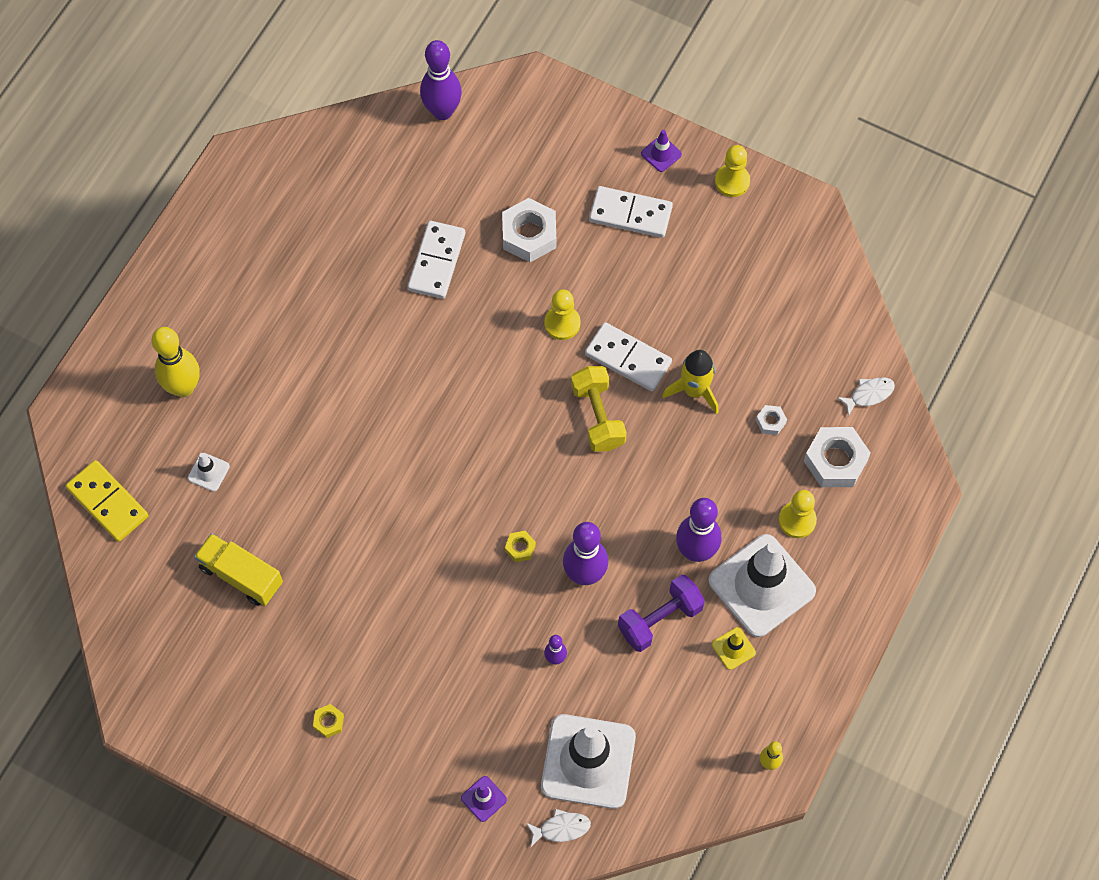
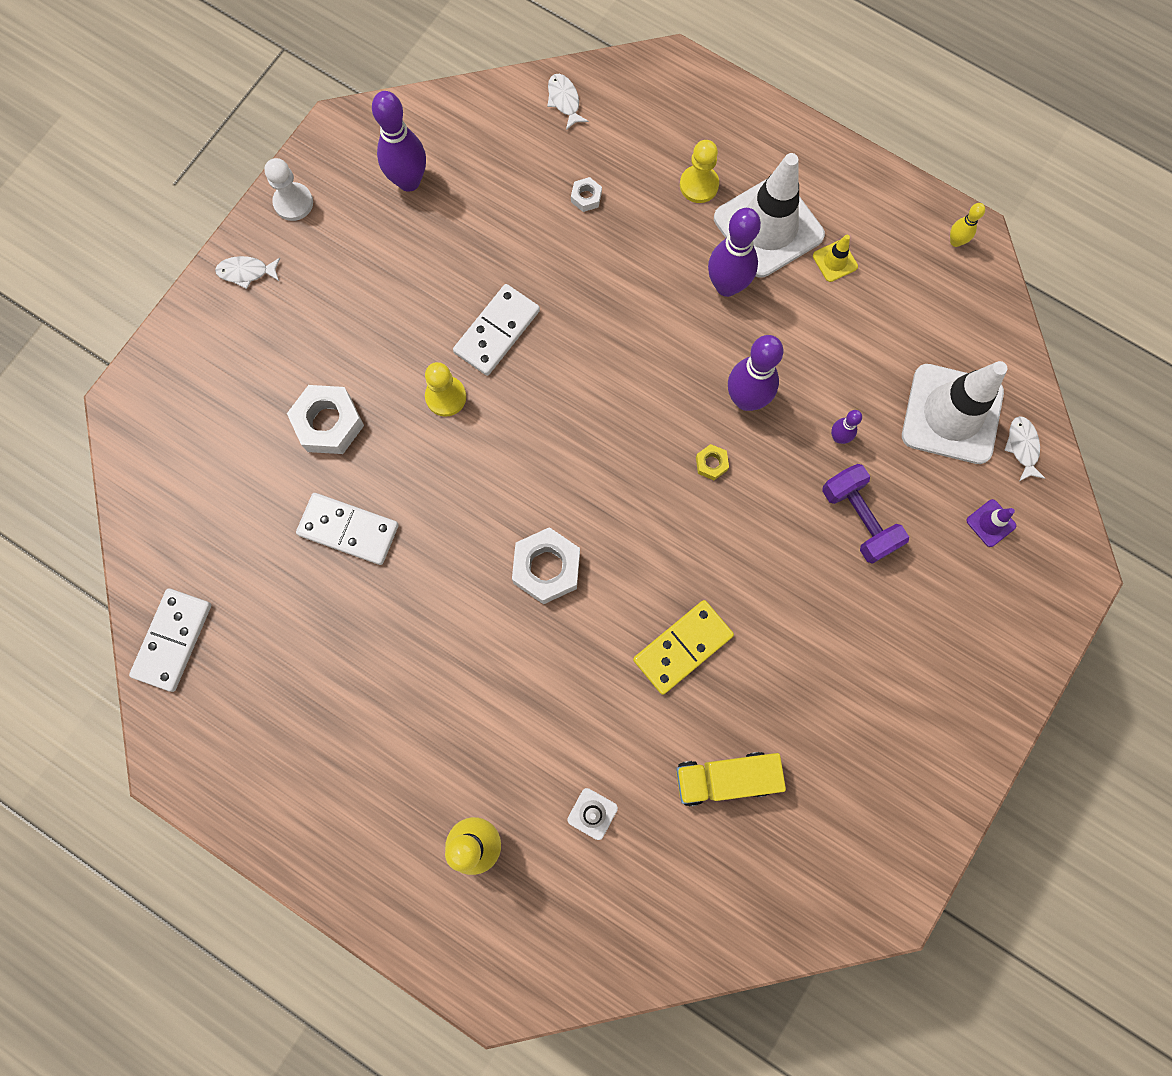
camera: 85 degrees left, 10 degrees up
yellow domino [66,460,149,542] -> yellow domino moved to [633,600,734,695]
yellow truck [194,533,283,606] -> yellow truck turned 45 degrees clockwise [676,752,786,806]
yellow nut [313,704,344,738] -> none
purple bowling pin [420,40,462,120] -> purple bowling pin moved to [372,91,426,192]
yellow dumbbell [571,366,627,452] -> none
white domino [589,186,673,238] -> white domino moved to [129,588,211,692]
purple dumbbell [618,575,705,652] -> purple dumbbell moved to [822,464,909,564]
purple traffic cone [641,130,682,172] -> white fish [215,256,280,289]
yellow rocket [662,350,718,414] -> none
yellow pawn [715,145,750,197] -> white pawn [265,158,313,221]
white nut [804,427,871,487] -> white nut moved to [512,527,580,604]

